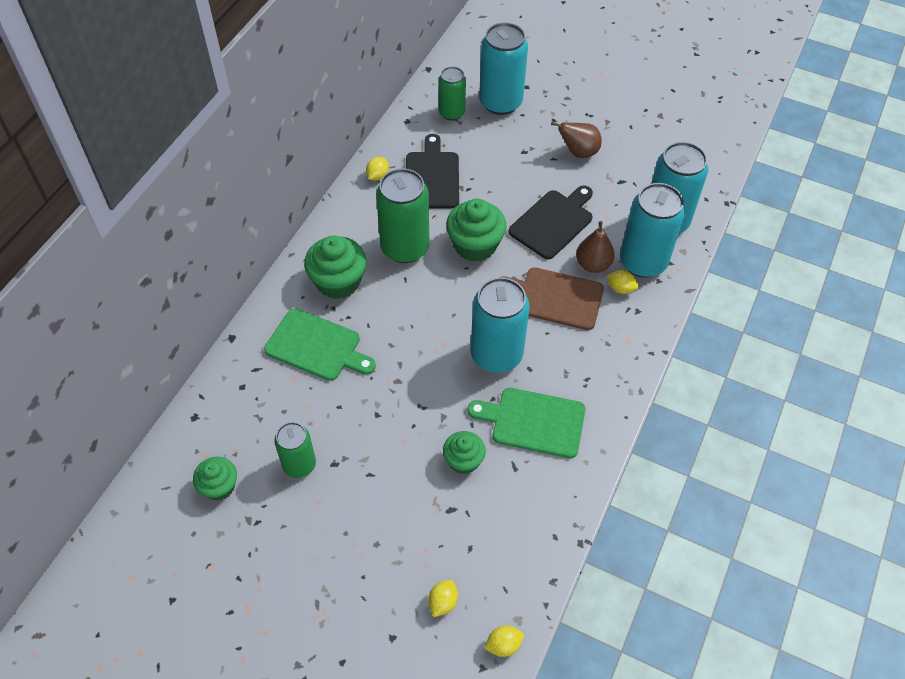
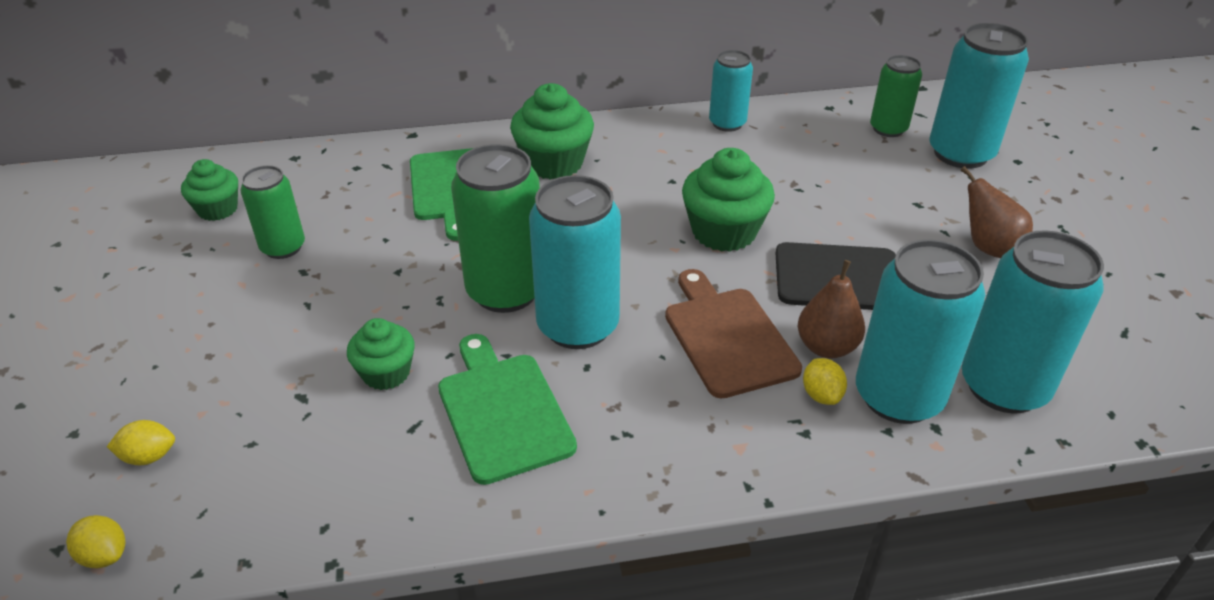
camera: 55 degrees right, 15 degrees down
yellow lemon [366,157,389,181] -> turquoise can [709,50,753,132]
green can [376,168,429,263] -> green can moved to [451,144,540,313]
black cutting board [406,134,459,209] -> none

